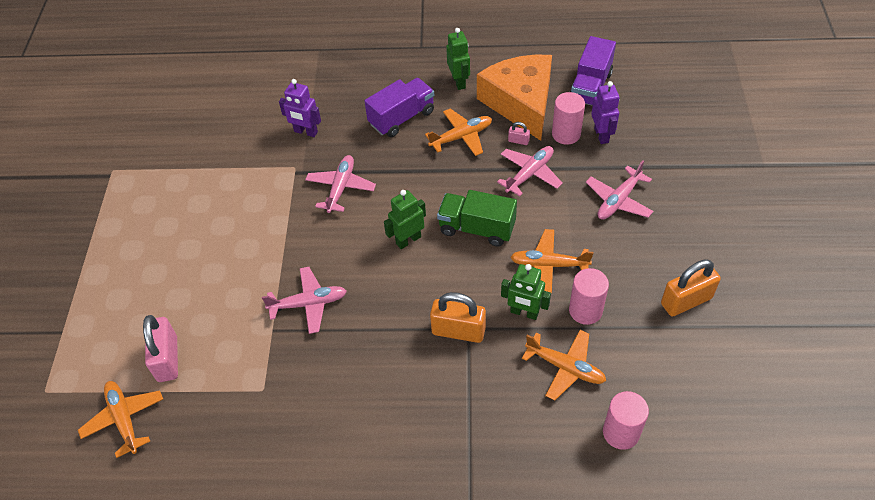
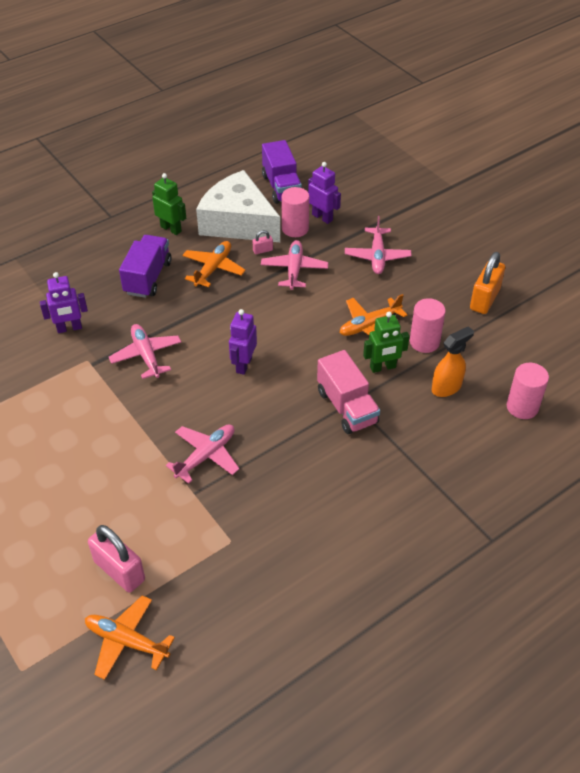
camera: 40 degrees left, 5 degrees down
green robot [384,190,426,249] -> purple robot [229,309,257,375]
orange padlock [430,292,486,343] -> pink truck [317,350,380,434]
green truck [437,190,517,247] -> none
orange cheese [477,55,552,141] -> white cheese [196,170,280,242]
orange plane [522,330,606,400] -> orange spray bottle [432,326,474,397]

